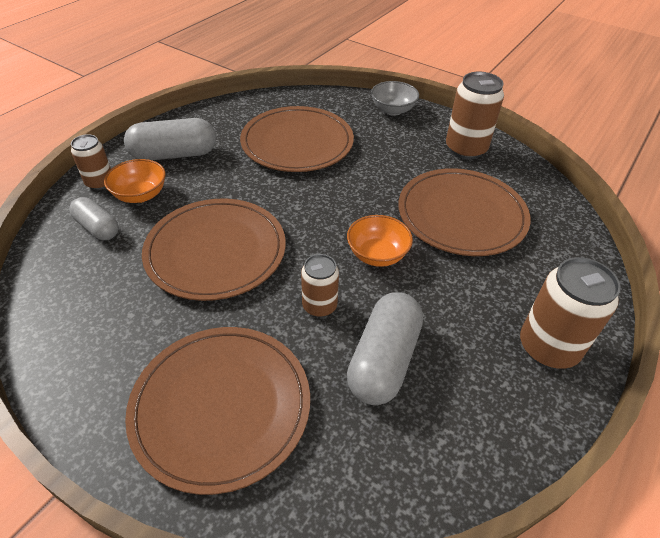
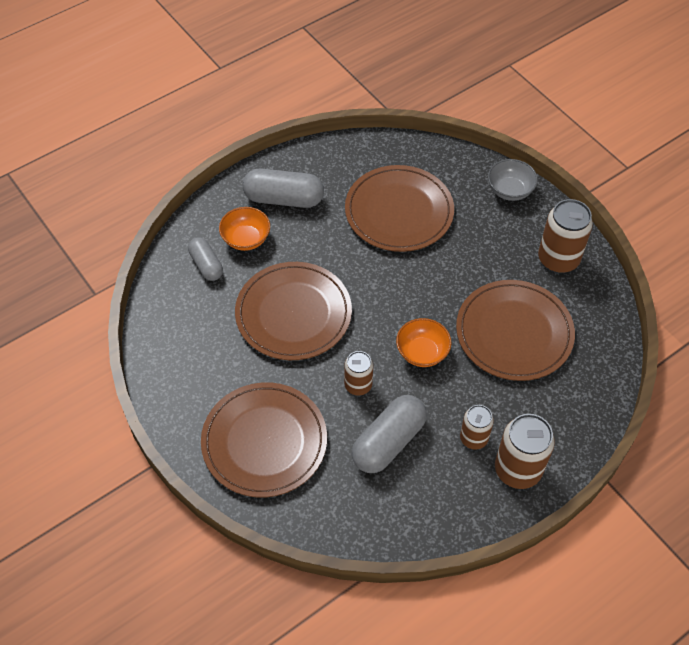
camera: 20 degrees right, 10 degrees up
brown can [71,134,111,190] -> brown can moved to [460,405,494,450]

